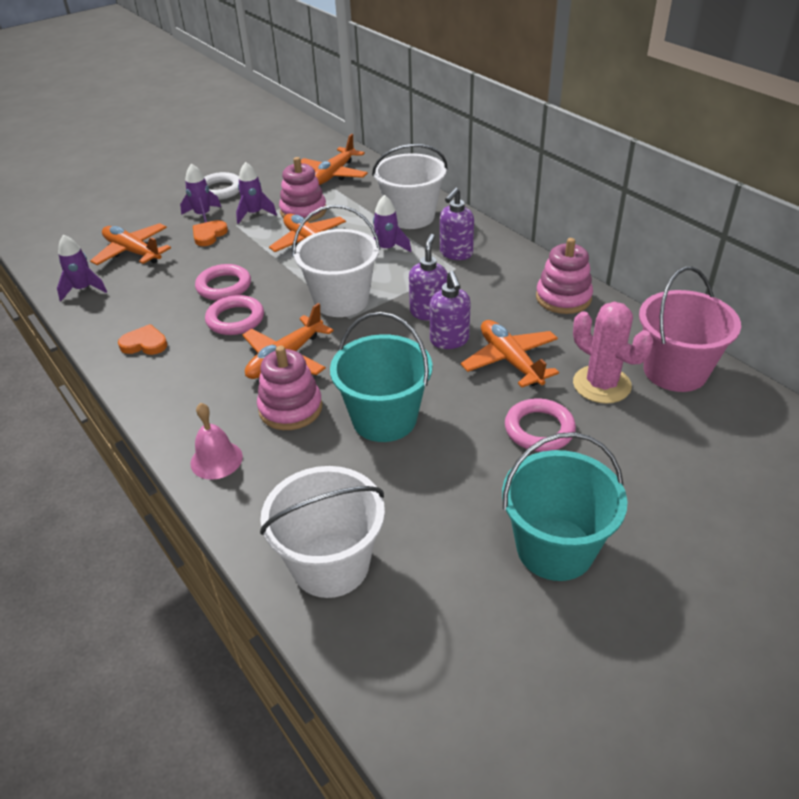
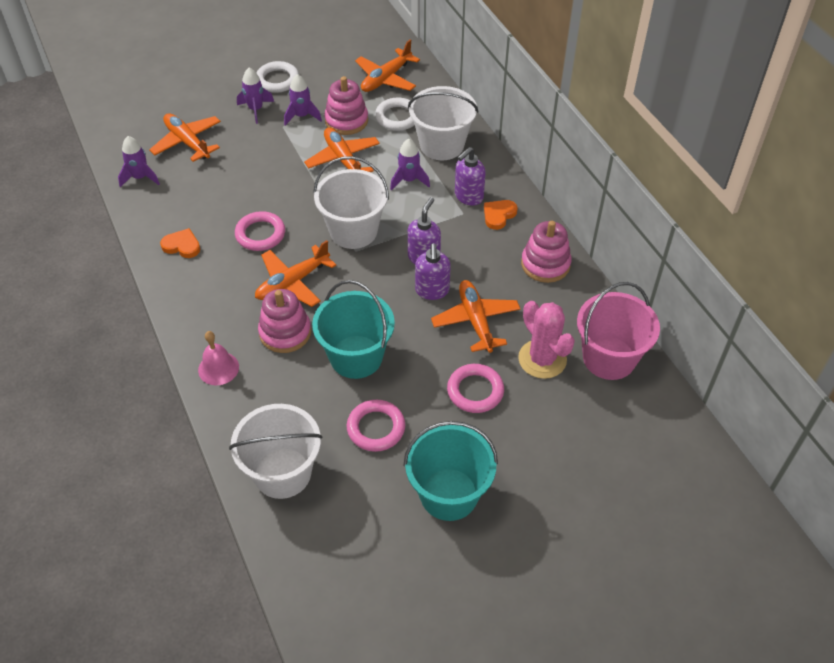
camera: 10 degrees right, 10 degrees up
orange heart [193,220,228,246] -> orange heart moved to [484,200,517,230]
pink ring [195,264,251,301] -> pink ring moved to [347,400,405,452]
none -> white ring [375,97,415,131]

